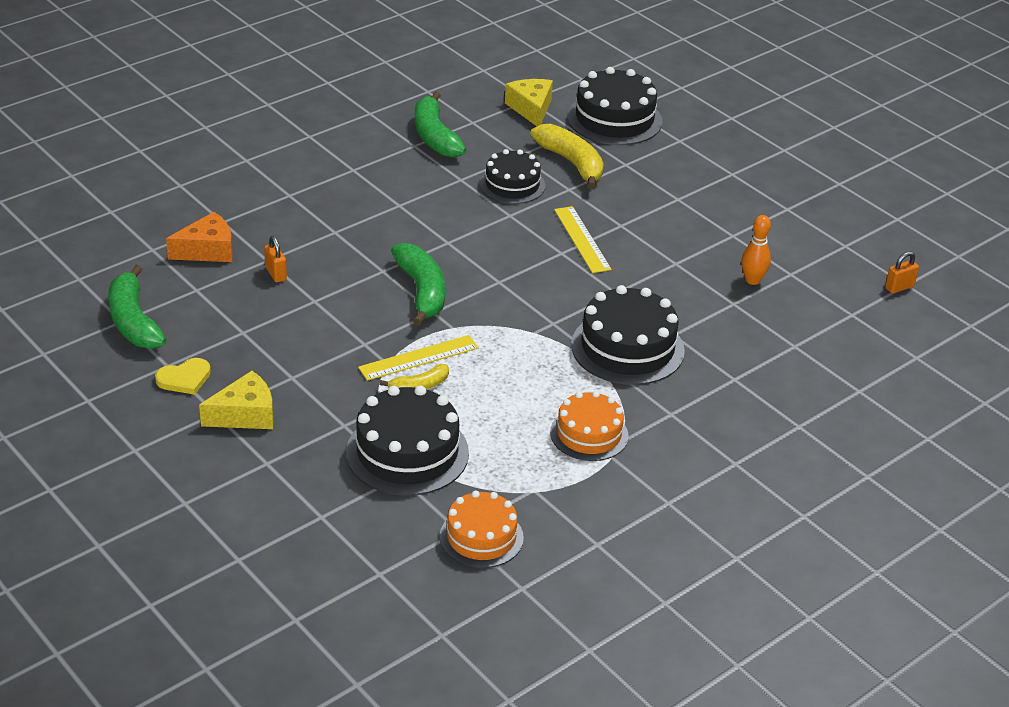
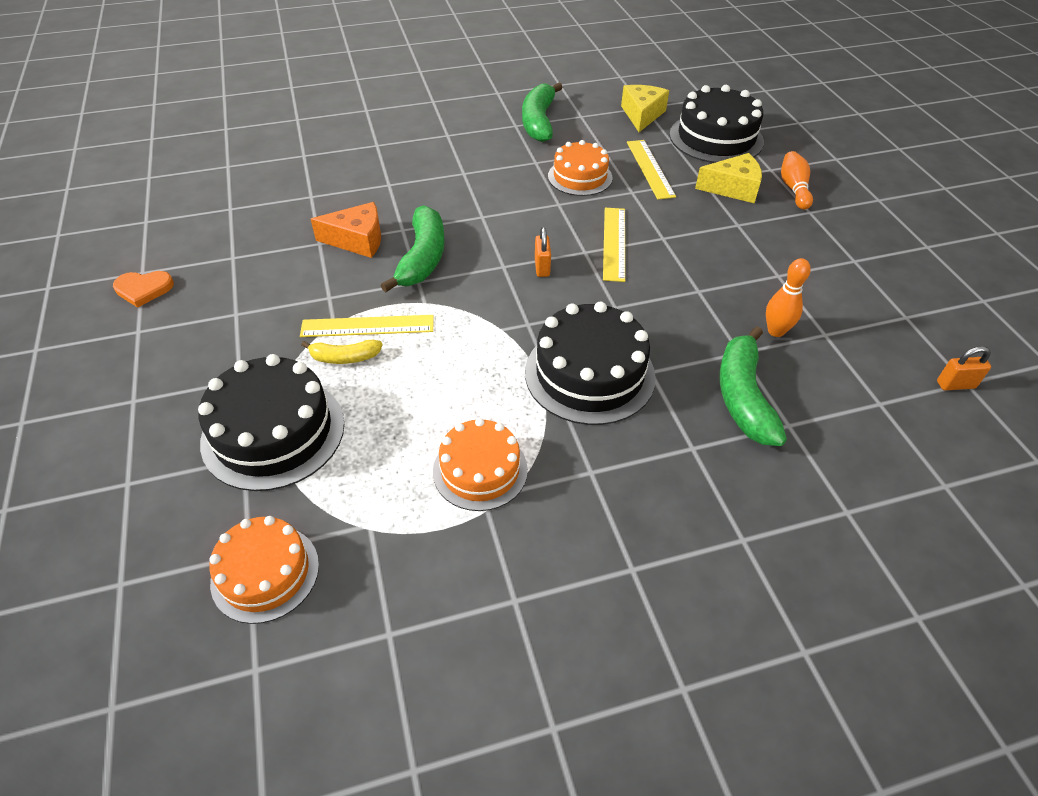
camera: 25 degrees right, 10 degrees up
green banana [108,265,166,349] -> green banana moved to [720,327,787,446]
yellow heart [155,358,211,395] -> orange heart [113,271,174,308]
orange cheese [166,212,233,262] -> orange cheese moved to [311,202,381,258]
yellow cheese [199,371,273,429] -> yellow cheese moved to [695,153,762,203]
orange padlock [264,236,287,282] -> orange padlock moved to [535,227,551,277]
black cake [480,149,545,204] -> orange cake [548,140,613,196]
yellow banana [531,124,604,189] -> yellow ruler [627,140,676,200]
none -> orange bowling pin [781,151,813,210]

